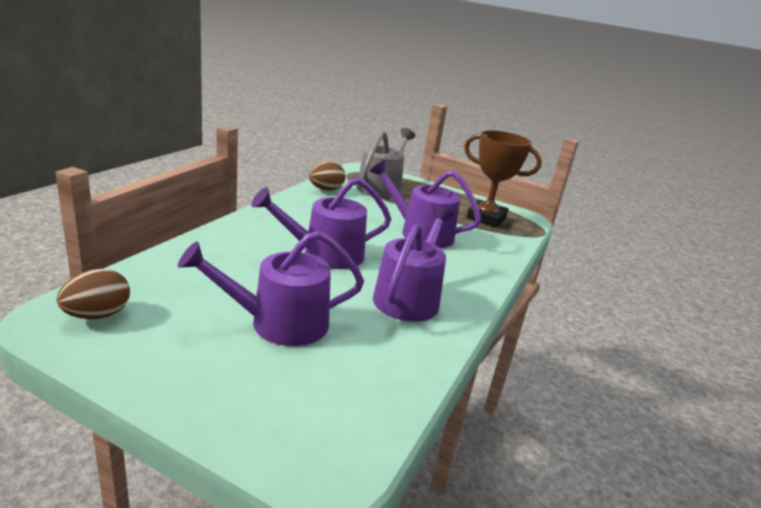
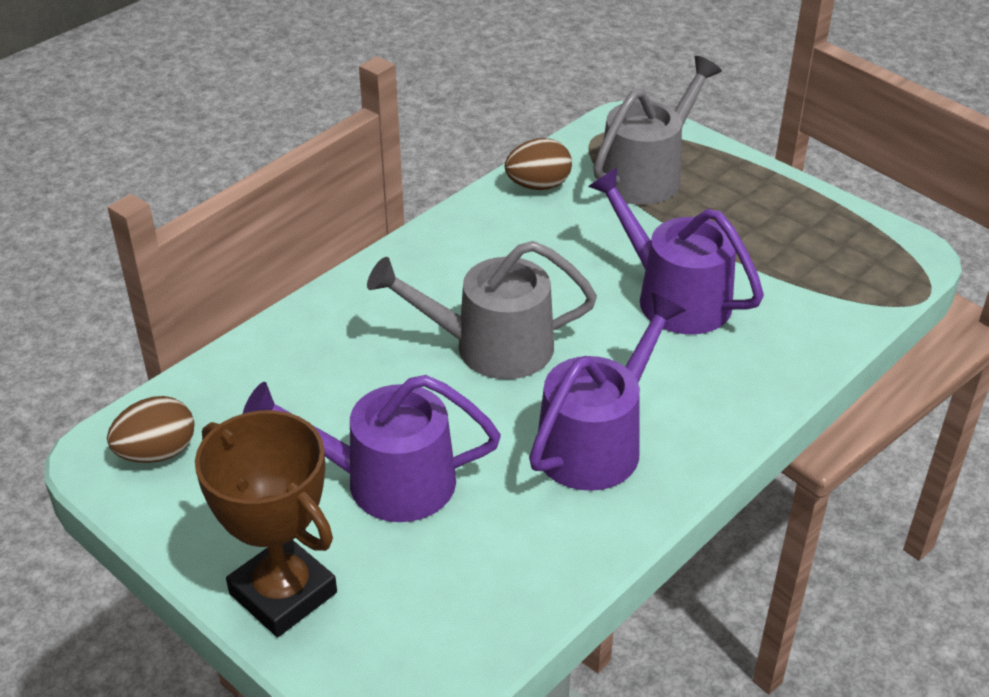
camera: 20 degrees right, 15 degrees up
purple watering can [251,178,391,269] -> grey watering can [367,241,597,379]
brown trophy [464,130,542,228] -> brown trophy moved to [195,410,337,637]

